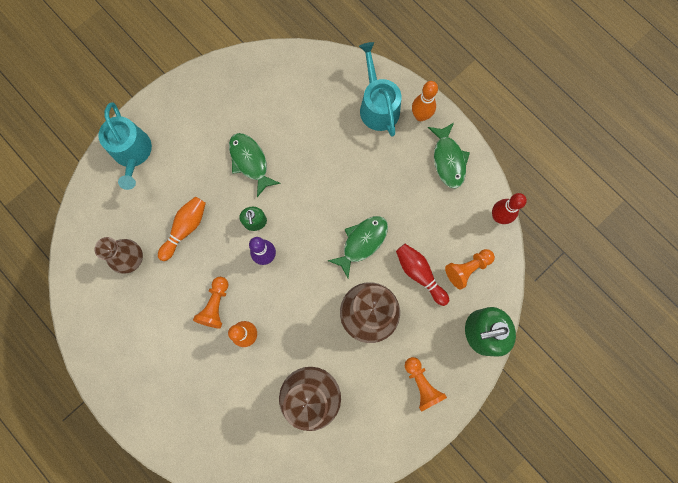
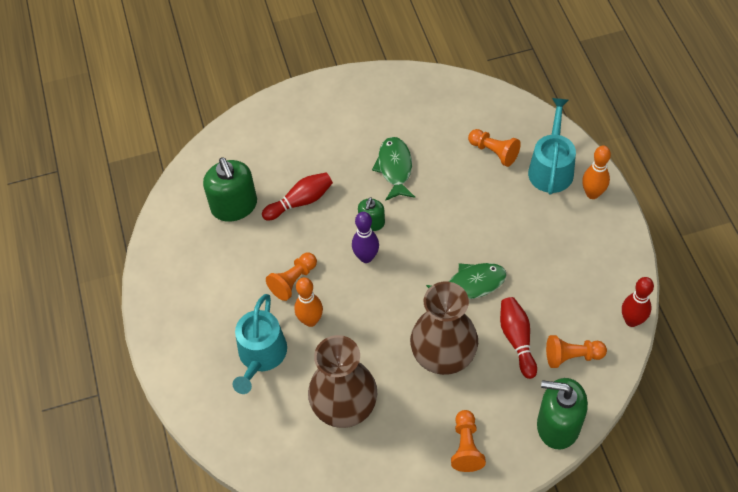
camera: 30 degrees right, 20 degrees down
brown vase [95,237,143,274] -> green soap dispenser [203,157,257,222]
turquoise watering can [98,103,152,190] -> turquoise watering can moved to [233,294,287,394]
orange bowling pin [158,196,206,261] -> red bowling pin [262,172,333,221]
green fish [428,123,470,189] -> none
none -> orange pawn [468,129,521,167]

